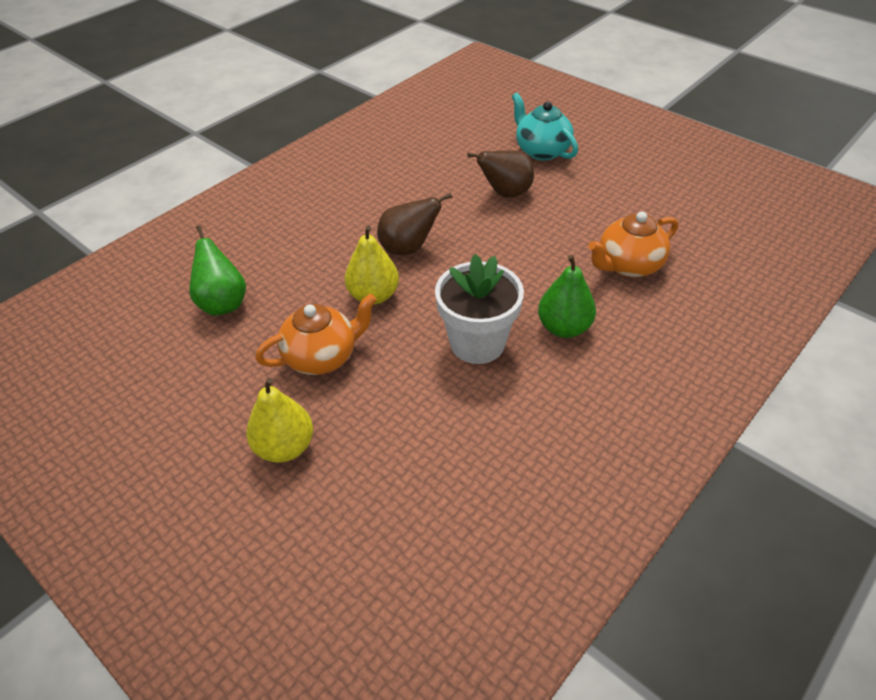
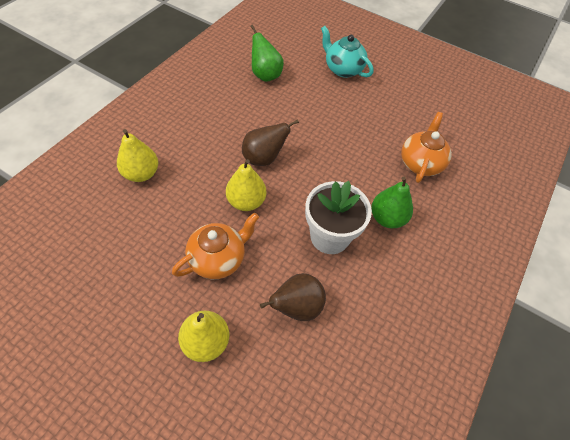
camera: 15 degrees left, 10 degrees up
green pear [190,225,246,315] -> green pear moved to [250,25,284,82]
brown pear [467,150,534,198] -> brown pear moved to [260,273,326,321]
orange teapot [588,212,678,277] -> orange teapot turned 150 degrees clockwise [401,112,452,183]
none -> yellow pear [117,129,158,182]

